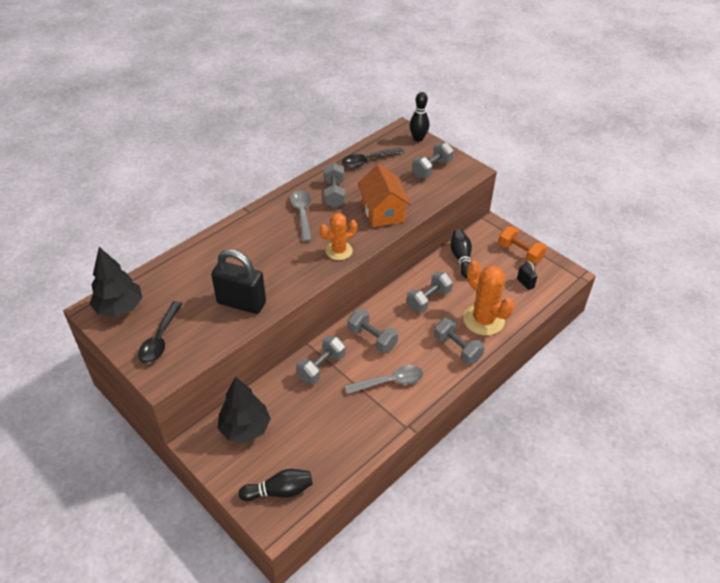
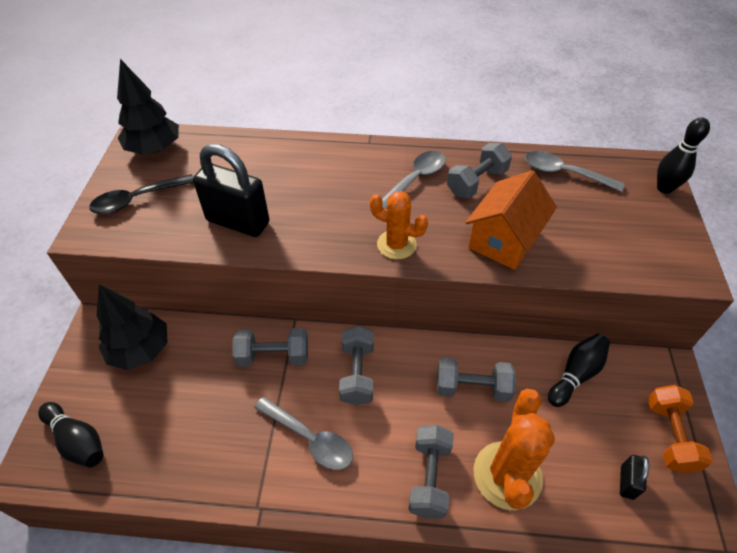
camera: 50 degrees right, 5 degrees up
black padlock [211,249,266,314] -> black padlock turned 45 degrees counterclockwise [193,144,270,237]
black spoon [342,148,404,168] -> grey spoon [525,151,625,192]
grey dumbbell [412,142,454,178] -> none

